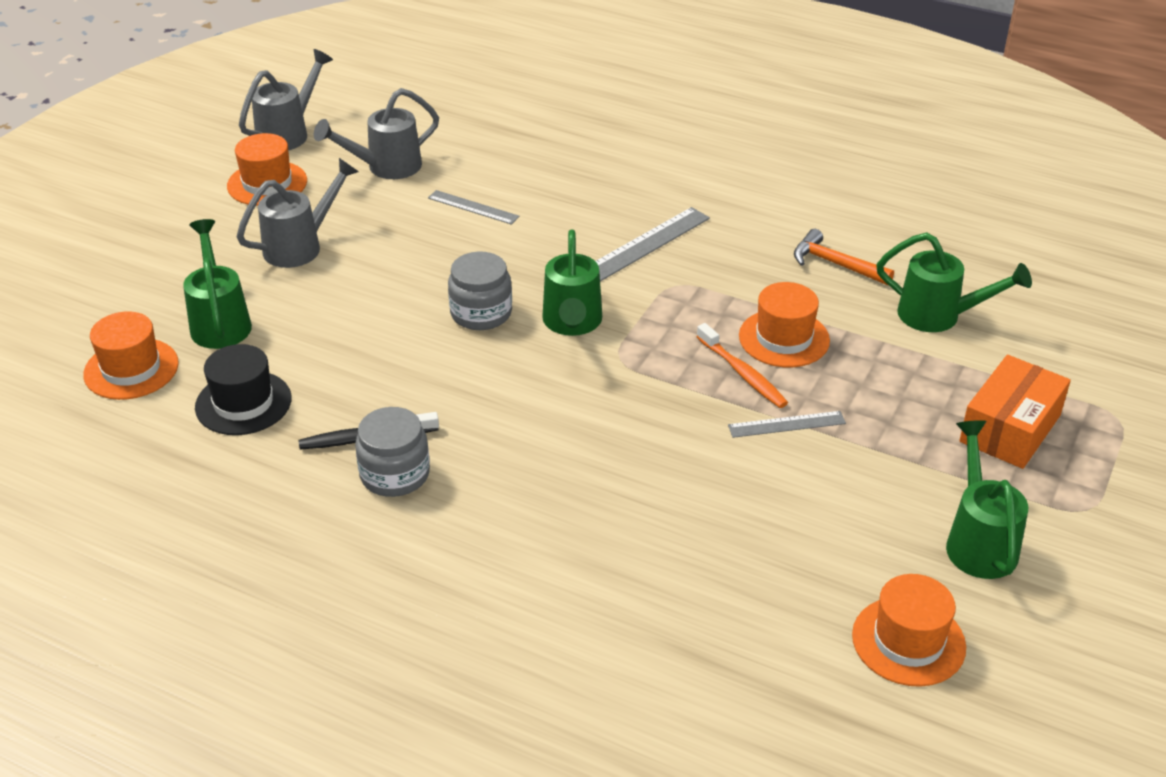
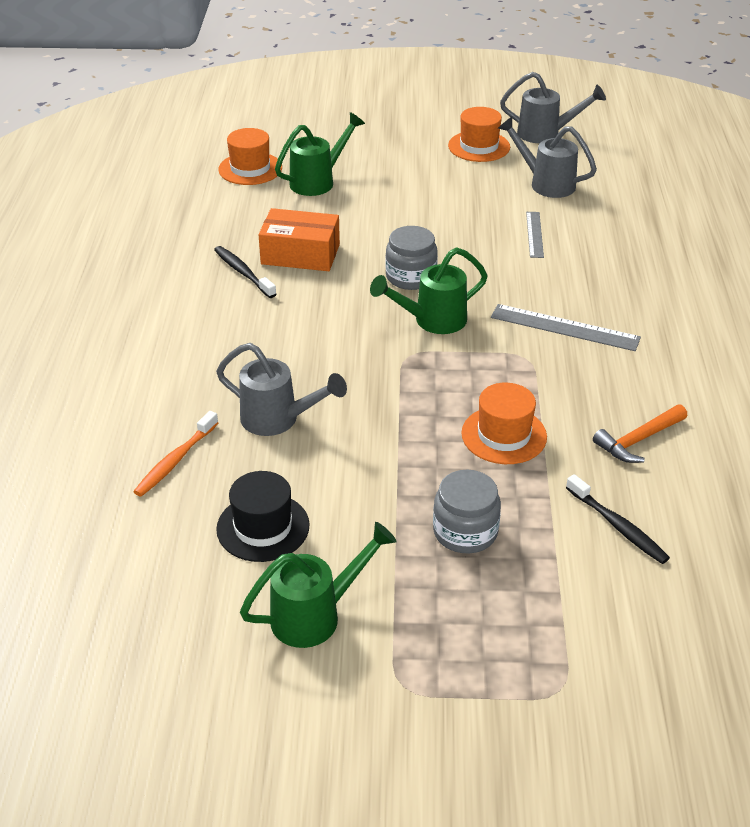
camera: 65 degrees right, 0 degrees up
black hat [195,344,292,435] -> black hat moved to [216,471,310,562]
grey watering can [237,158,359,268] -> grey watering can moved to [216,343,347,436]
grey jar [355,407,430,497] -> grey jar moved to [433,470,501,554]
orange toothbrush [696,323,788,408] -> orange toothbrush moved to [133,411,218,497]
grey ruler [728,411,846,438] -> none
orange hammer [794,229,894,285] -> orange hammer turned 135 degrees counterclockwise [593,404,687,463]
orange hat [852,574,966,687] -> none
green watering can [876,232,1032,332] -> black toothbrush [566,474,670,564]
orange box [959,355,1071,469] -> orange box moved to [258,208,340,271]

